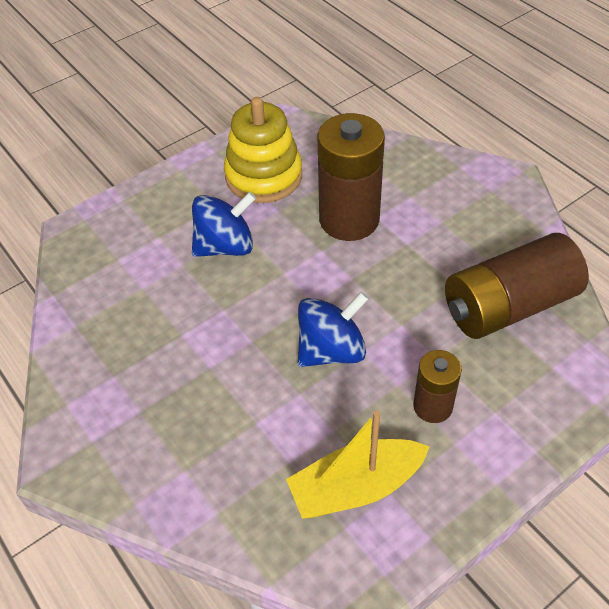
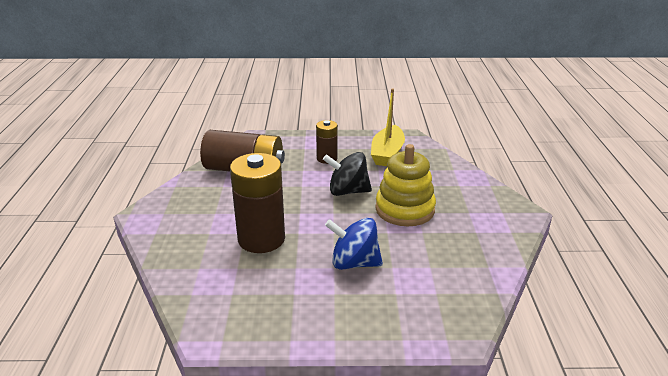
camera: 145 degrees left, 20 degrees down
yellow stacking toy [224,97,302,203] -> yellow stacking toy moved to [375,144,436,226]
yellow boat [286,410,430,519] -> yellow boat turned 90 degrees clockwise [371,88,405,166]
blue spinning top [298,292,369,367] -> black spinning top [323,152,372,196]

